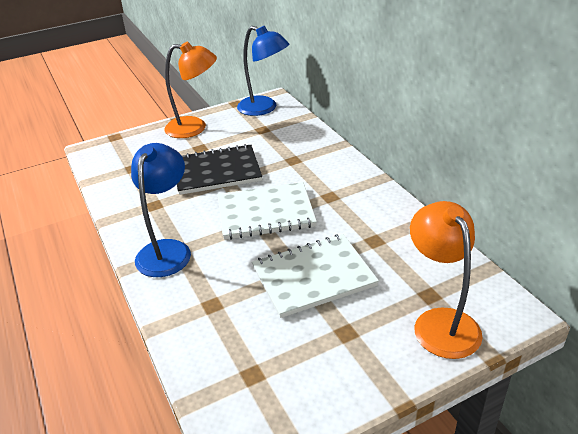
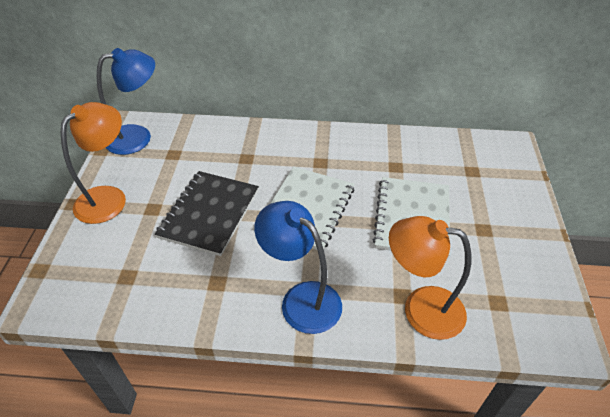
camera: 60 degrees left, 10 degrees up
orange lamp [410,201,483,359] -> orange lamp moved to [389,216,471,340]

